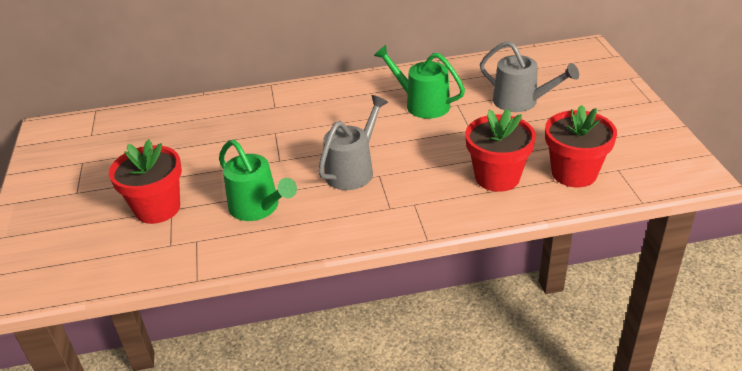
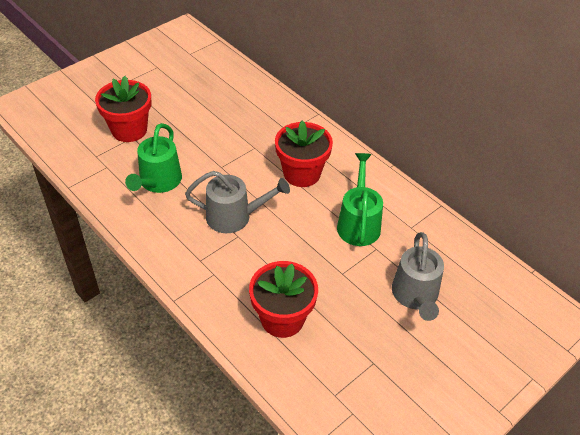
camera: 55 degrees right, 10 degrees up
red flower pot [545,105,617,187] -> red flower pot moved to [275,121,333,187]

